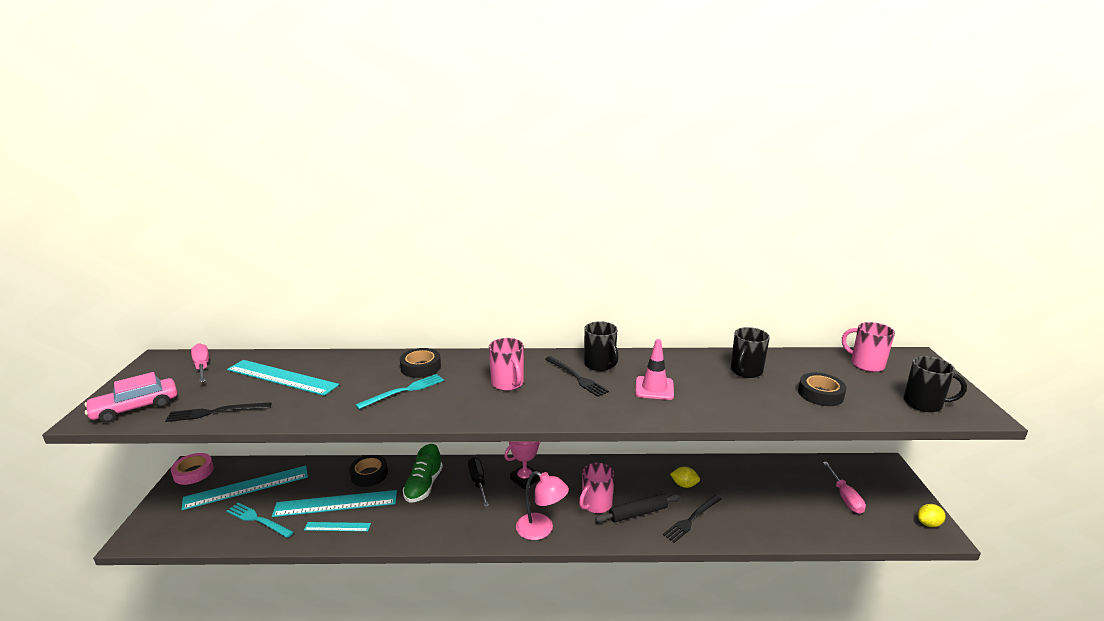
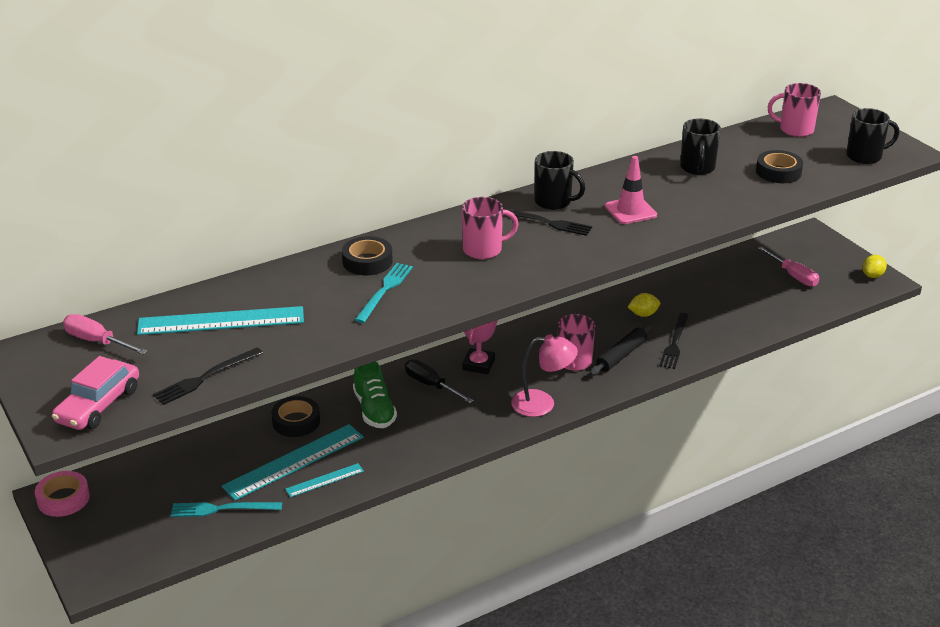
camera: 30 degrees left, 10 degrees up
turquoise ruler [182,466,308,510] -> none
pink mug [489,338,524,391] -> pink mug turned 45 degrees counterclockwise [462,197,518,259]

